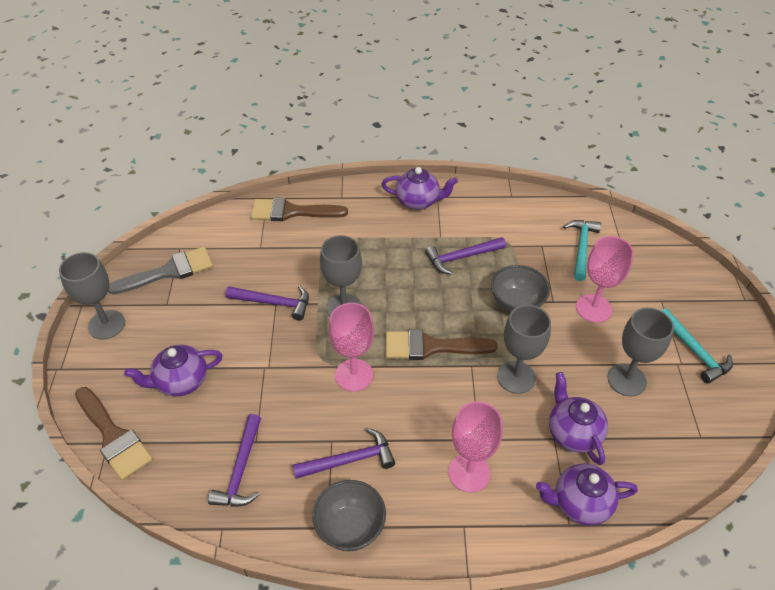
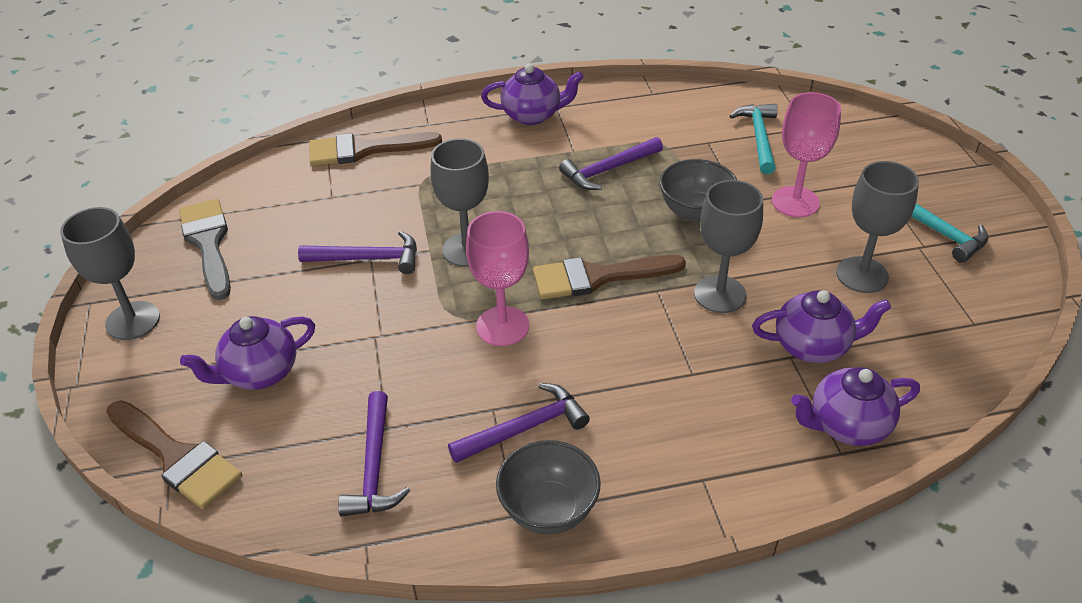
camera: 10 degrees left, 5 degrees down
grey brush [108,247,213,295] -> grey brush turned 75 degrees counterclockwise [179,199,231,300]
pink goblet [448,401,503,493] -> none
purple teapot [549,372,608,465] -> purple teapot turned 120 degrees clockwise [752,290,891,363]

